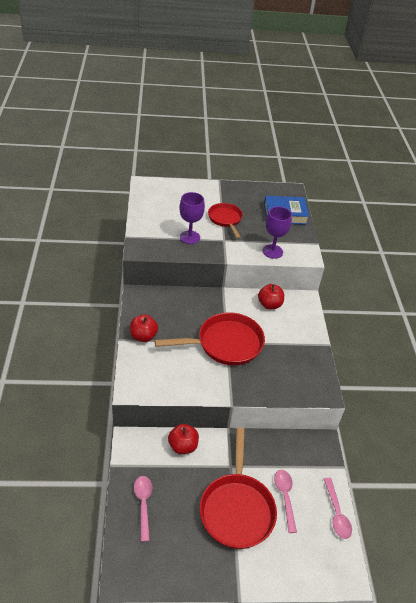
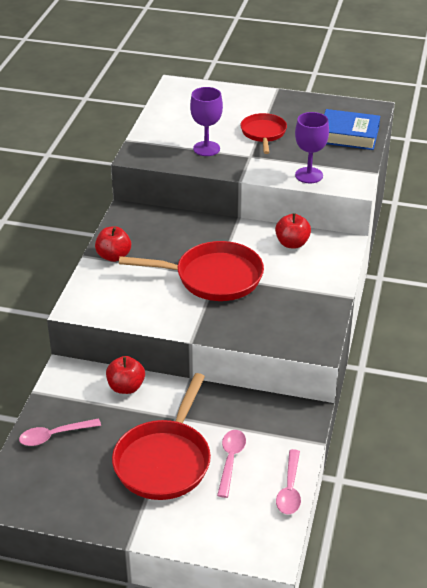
camera: 20 degrees right, 5 degrees down
pink spoon [134,476,152,542] -> pink spoon turned 120 degrees counterclockwise [19,418,101,446]

